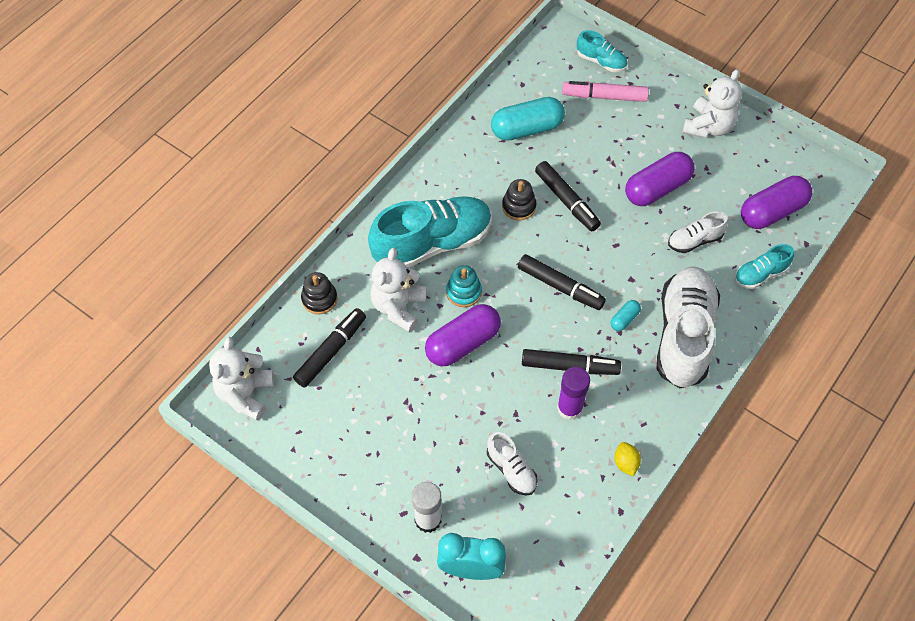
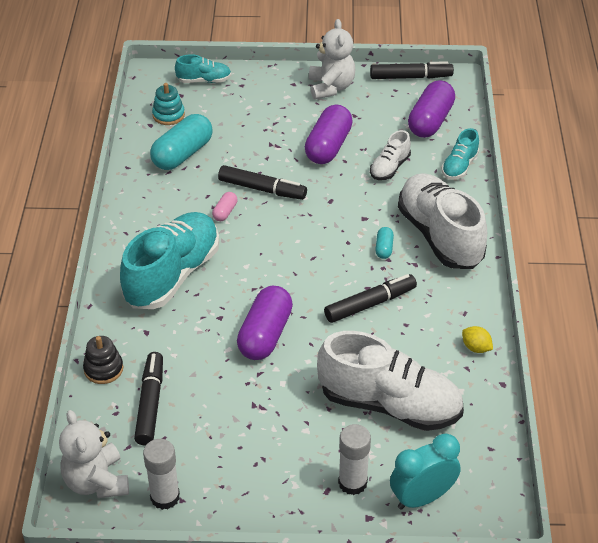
camera: 35 degrees left, 15 degrees down
white teddy bear [370,248,427,332] -> none
turquoise stacking toy [446,265,482,307] -> turquoise stacking toy moved to [152,83,185,125]
white shoe [487,432,538,496] -> white shoe [317,331,464,431], size x2.09
black stacking toy [502,179,536,220] -> pink capsule [212,192,238,221]
black marker [518,254,606,310] -> black marker moved to [370,61,454,79]
purple glue stick [557,367,590,420] -> none
pink marker [562,81,649,102] -> none
none -> white glue stick [143,439,180,510]

